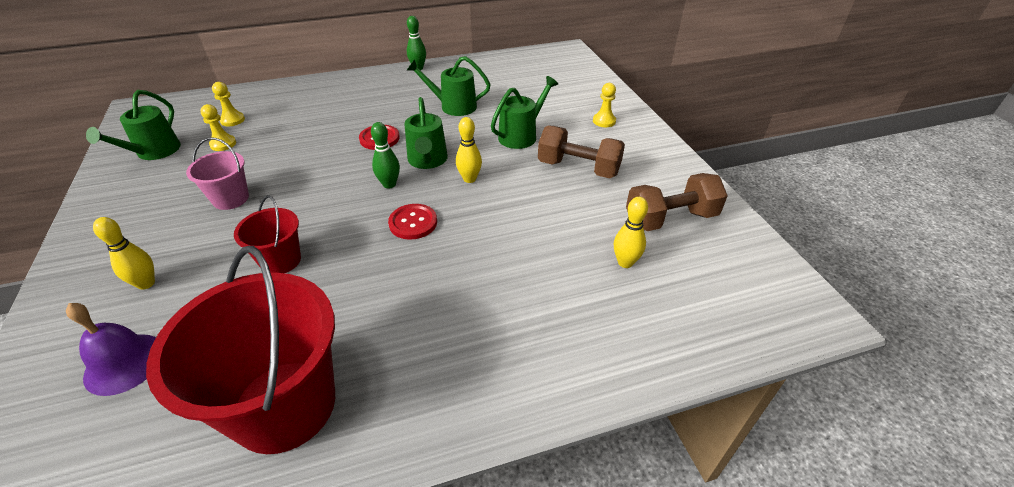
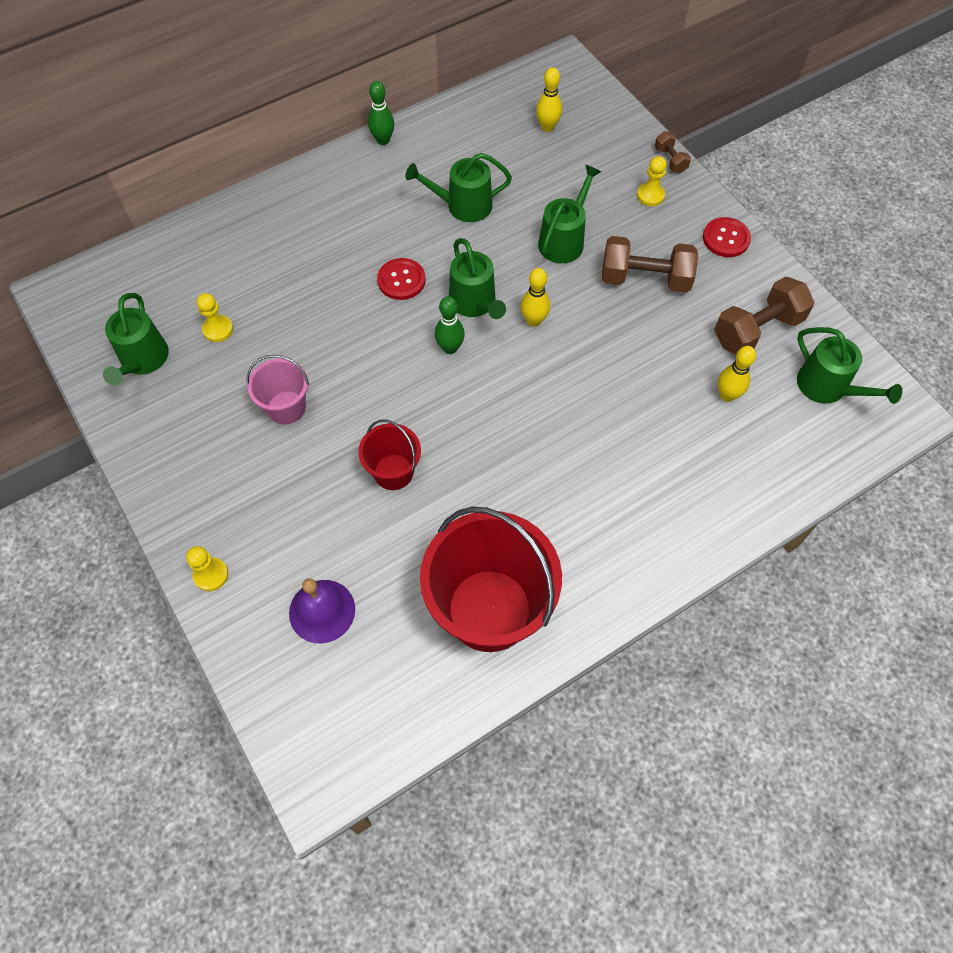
camera: 15 degrees left, 20 degrees up
yellow bowling pin [93,217,155,290] -> yellow bowling pin moved to [536,67,562,132]
yellow pawn [212,82,245,126] -> yellow pawn moved to [186,546,228,591]
red button [388,204,437,240] -> red button moved to [703,217,751,257]
none -> brown dumbbell [655,131,691,173]
none -> green watering can [797,327,902,404]

